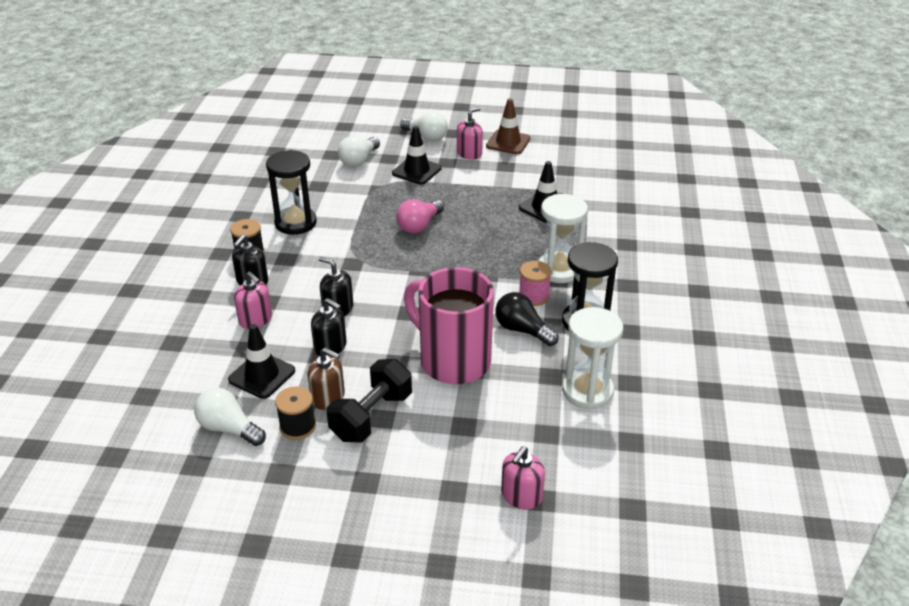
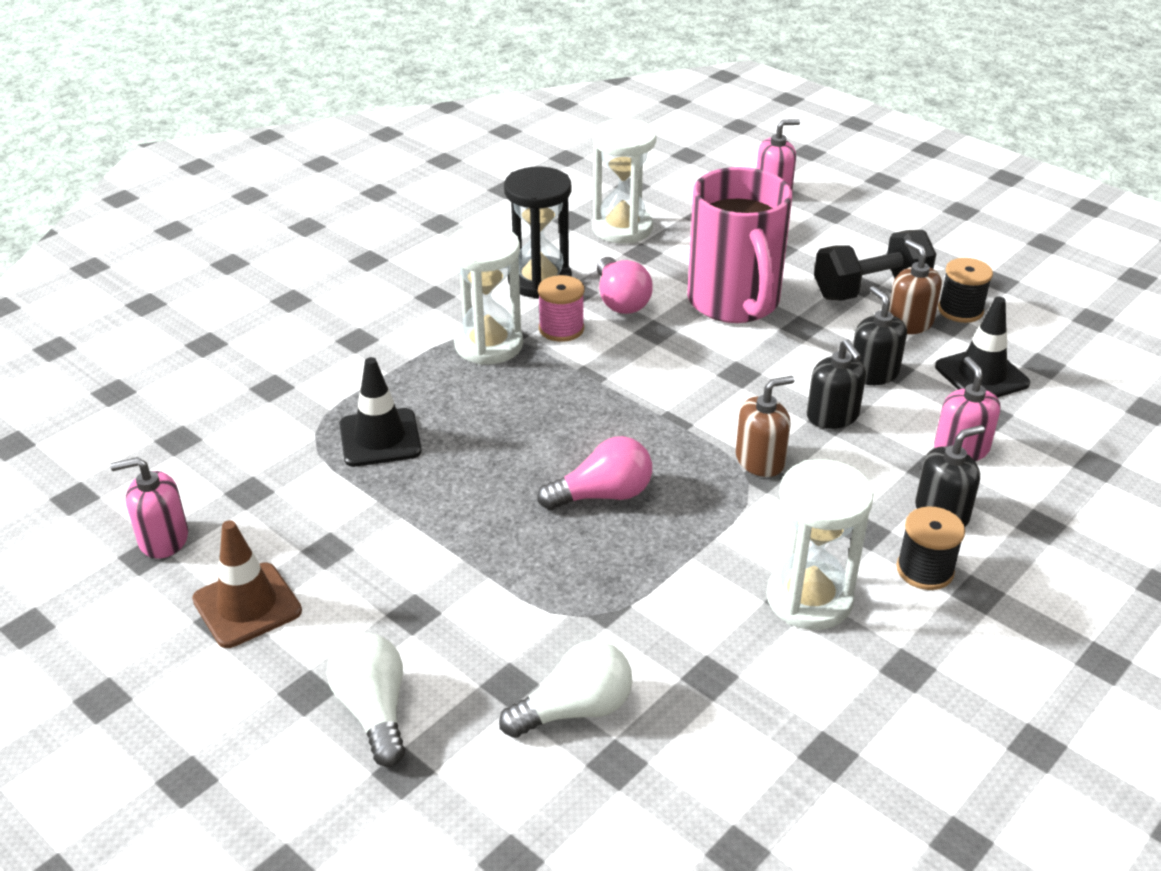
camera: 145 degrees left, 0 degrees up
white light bulb [194,388,266,446] -> none
black hourglass [266,150,316,235] -> white hourglass [767,459,874,630]
black traffic cone [392,126,442,185] -> none
pink soap dispenser [457,107,483,160] -> pink soap dispenser moved to [110,457,188,559]
black light bulb [495,292,559,346] -> pink light bulb [597,257,653,314]
none -> brown soap dispenser [736,376,795,477]

